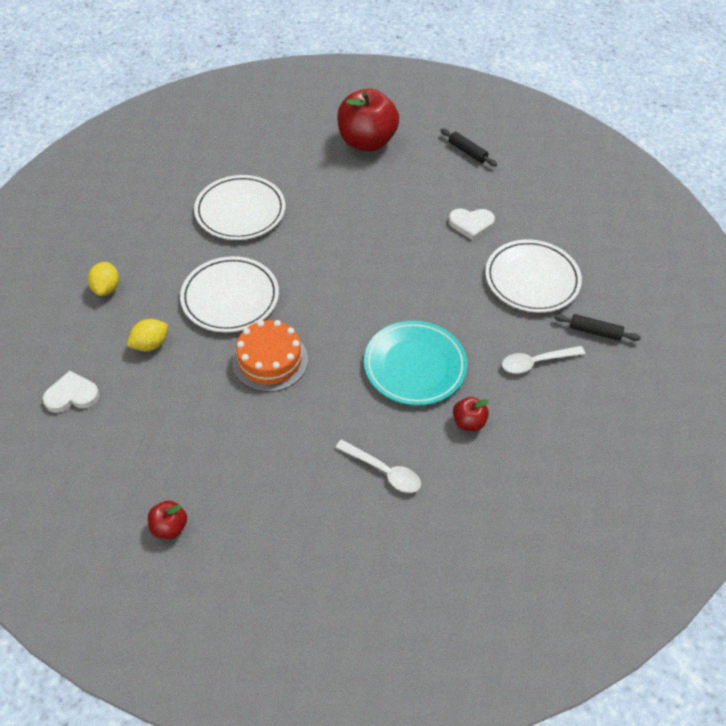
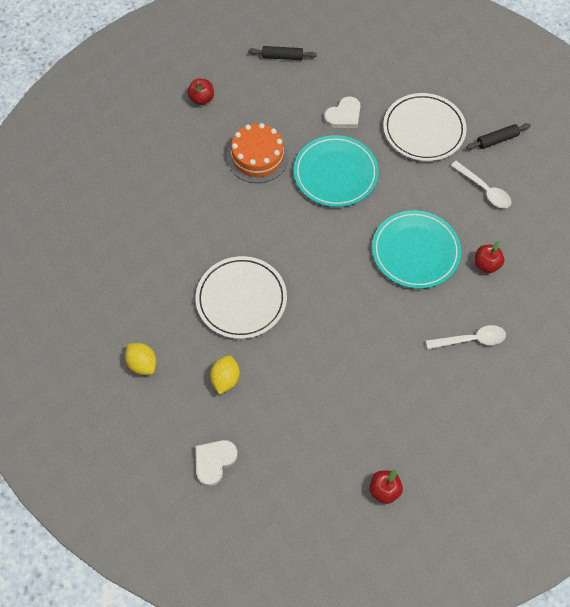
camera: 40 degrees left, 10 degrees up
white plate [194,175,286,240] -> none
orange cake [232,320,308,392] -> orange cake moved to [227,123,289,183]
red apple [337,89,399,151] -> red apple [187,78,214,105], size x0.45
white spoon [502,346,585,373] -> white spoon turned 75 degrees counterclockwise [451,161,511,208]
none -> turquoise plate [294,135,379,207]

